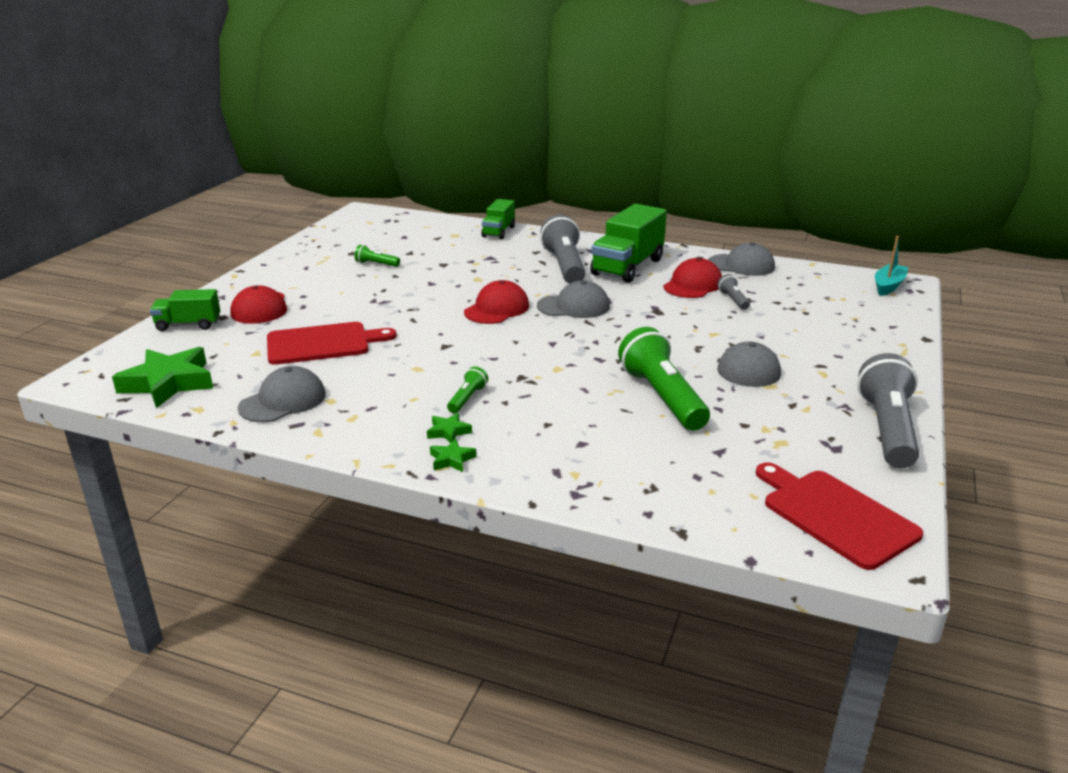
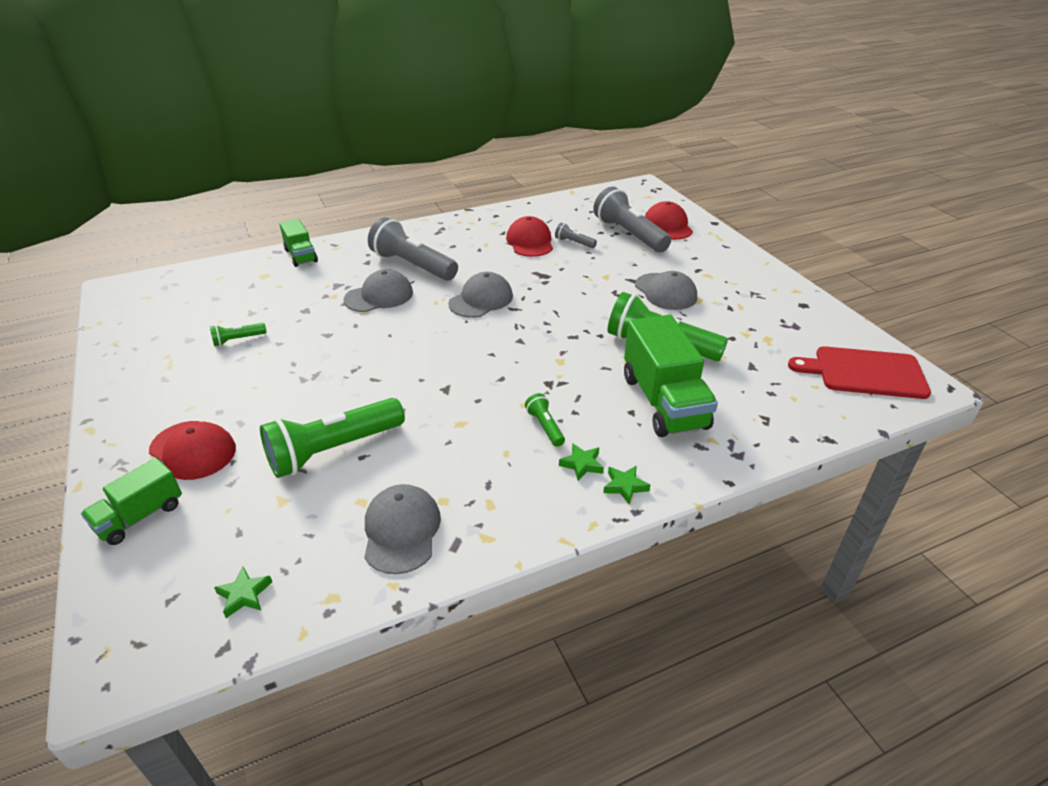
camera: 45 degrees left, 10 degrees up
green star [112,347,213,408] -> green star [214,567,272,618], size x0.44
red cutting board [267,322,397,365] -> green flashlight [260,398,405,478]
red cap [464,280,529,324] -> red cap moved to [645,201,693,240]
green truck [590,204,667,283] -> green truck moved to [624,315,718,437]
grey cap [708,242,775,276] -> grey cap moved to [343,269,413,312]
grey flashlight [857,353,919,468] -> grey flashlight moved to [593,186,671,252]
turquoise boat [875,236,909,296] -> none

